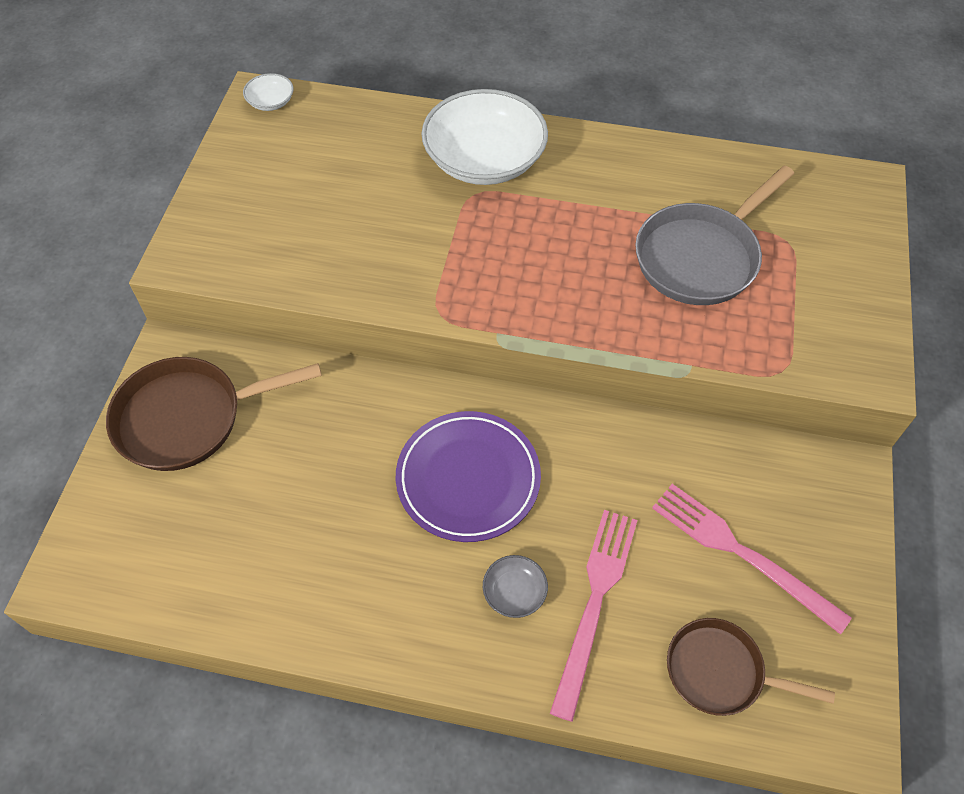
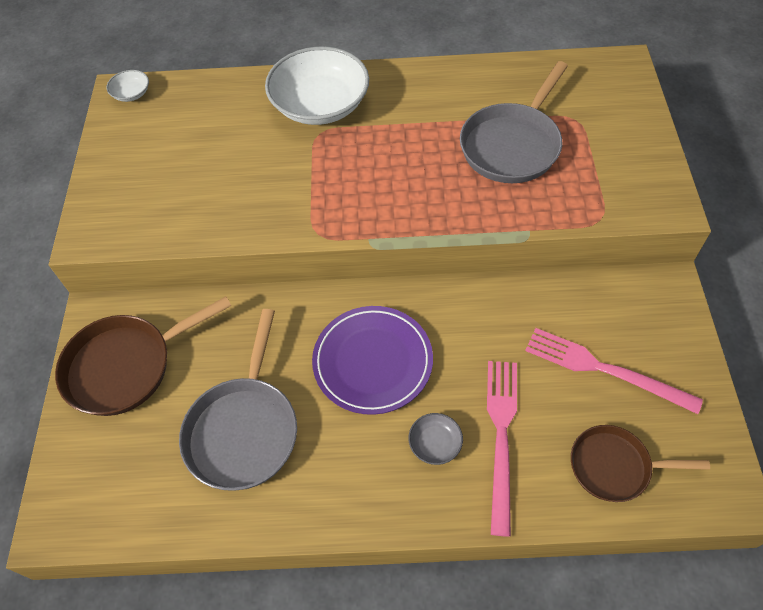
camera: 10 degrees left, 0 degrees up
none -> grey pan [179,309,297,491]

